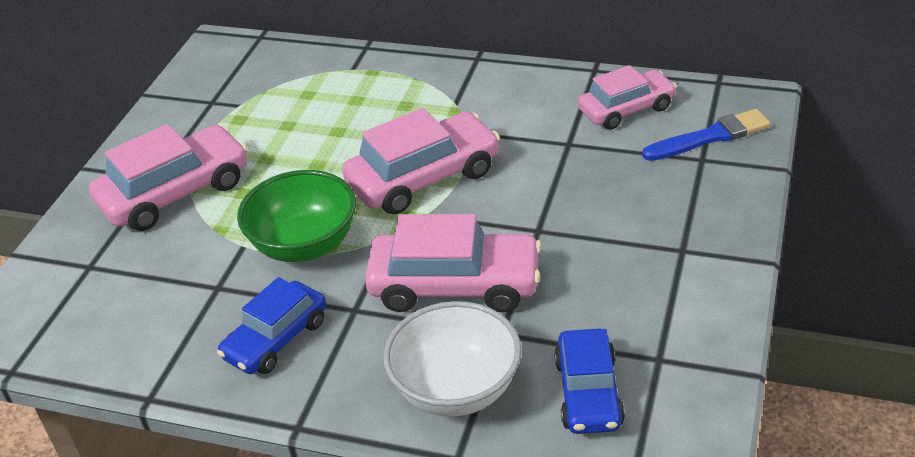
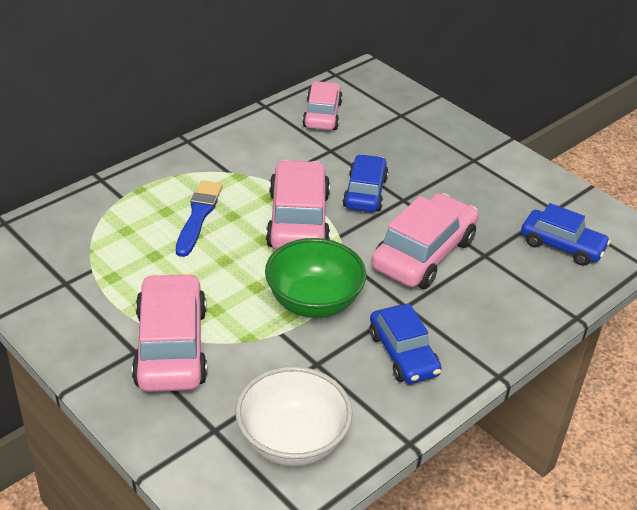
camera: 65 degrees left, 0 degrees up
white bowl [383,301,522,416] -> white bowl moved to [235,366,353,466]
blue brush [642,109,771,161] -> blue brush moved to [176,180,223,257]
none -> blue car [343,154,389,212]

